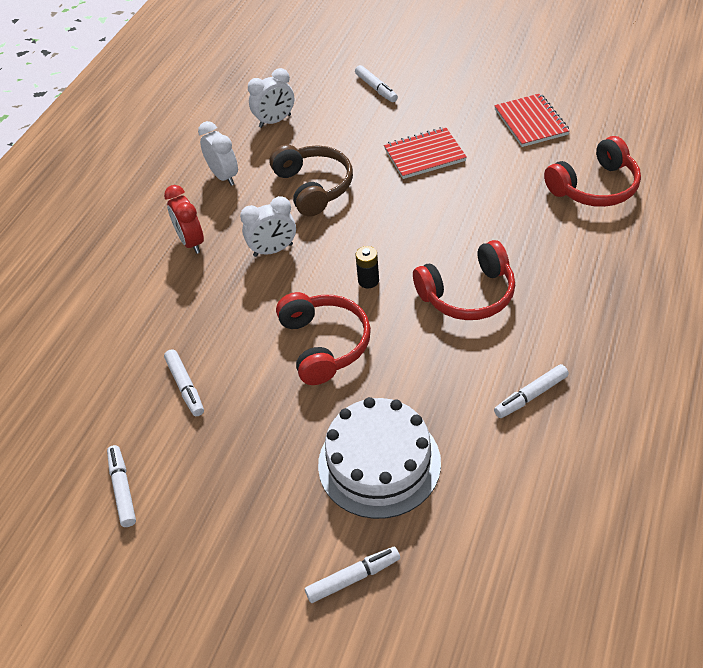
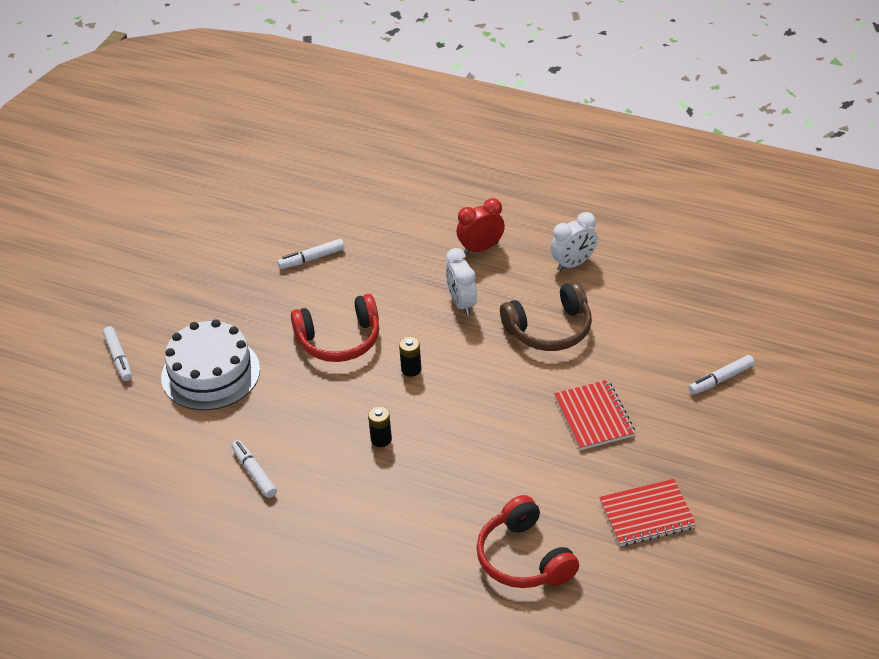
camera: 90 degrees right, 5 degrees down
white marker [107,445,136,527] -> none
white clock [248,68,294,128] -> none
red headphones [413,240,515,320] -> black battery [368,406,392,447]

